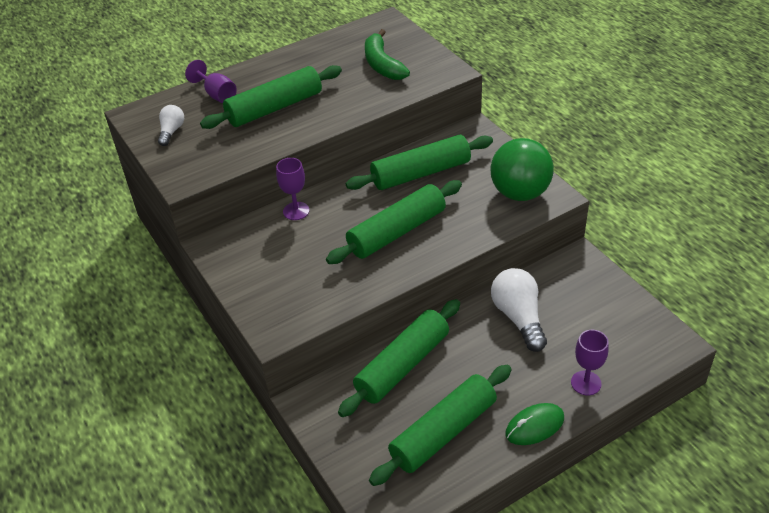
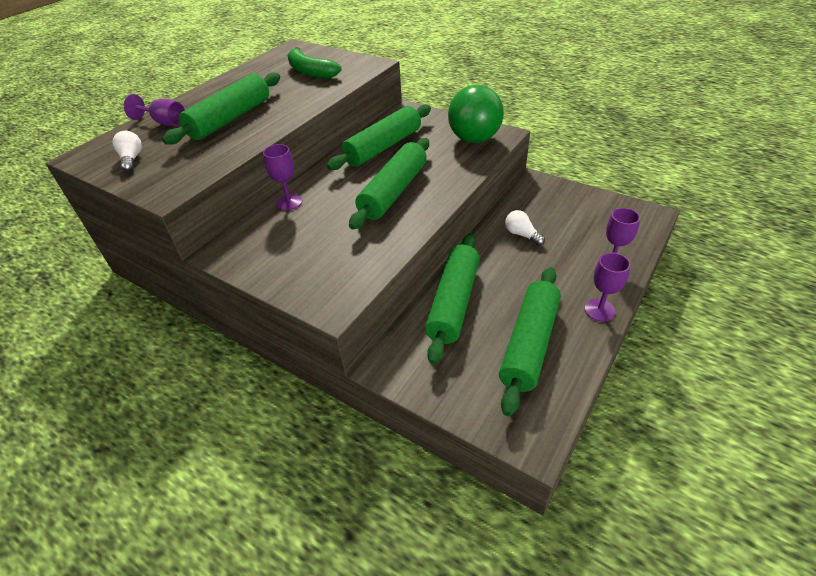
camera: 25 degrees left, 0 degrees up
white light bulb [491,268,547,352] -> white light bulb [505,210,545,246], size x0.57
green mouse [505,403,564,445] -> purple goblet [585,252,631,322]

